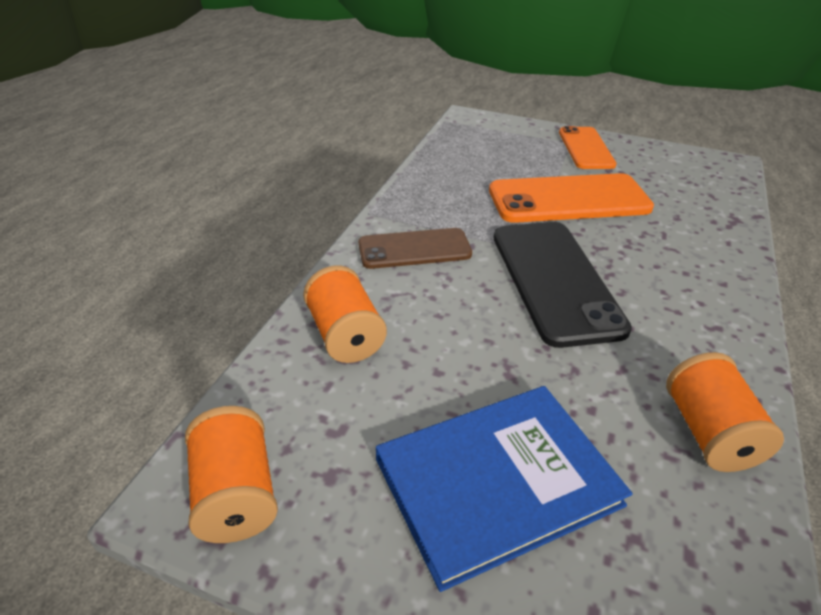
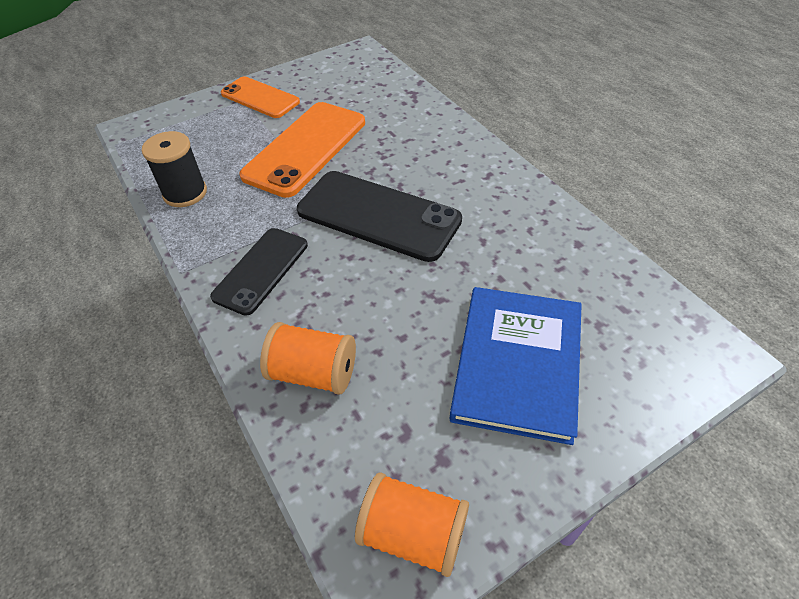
camera: 50 degrees left, 10 degrees up
brown phone [358,228,472,269] -> black phone [210,228,308,316]
orange spool [666,352,784,472] -> none
none -> black spool [142,131,207,207]

